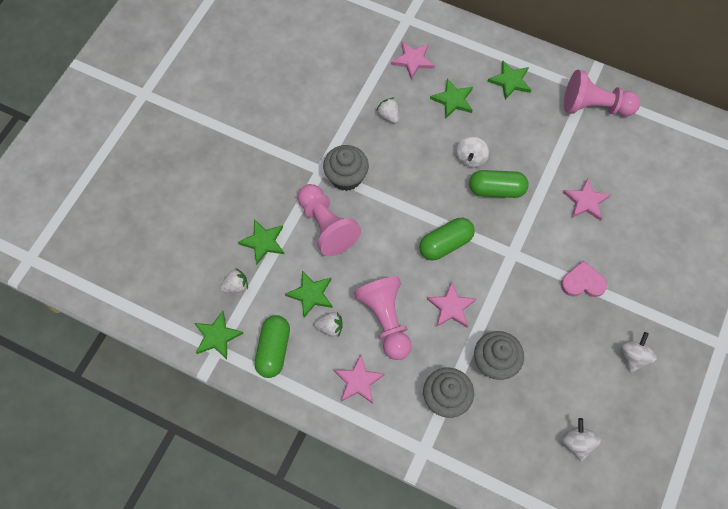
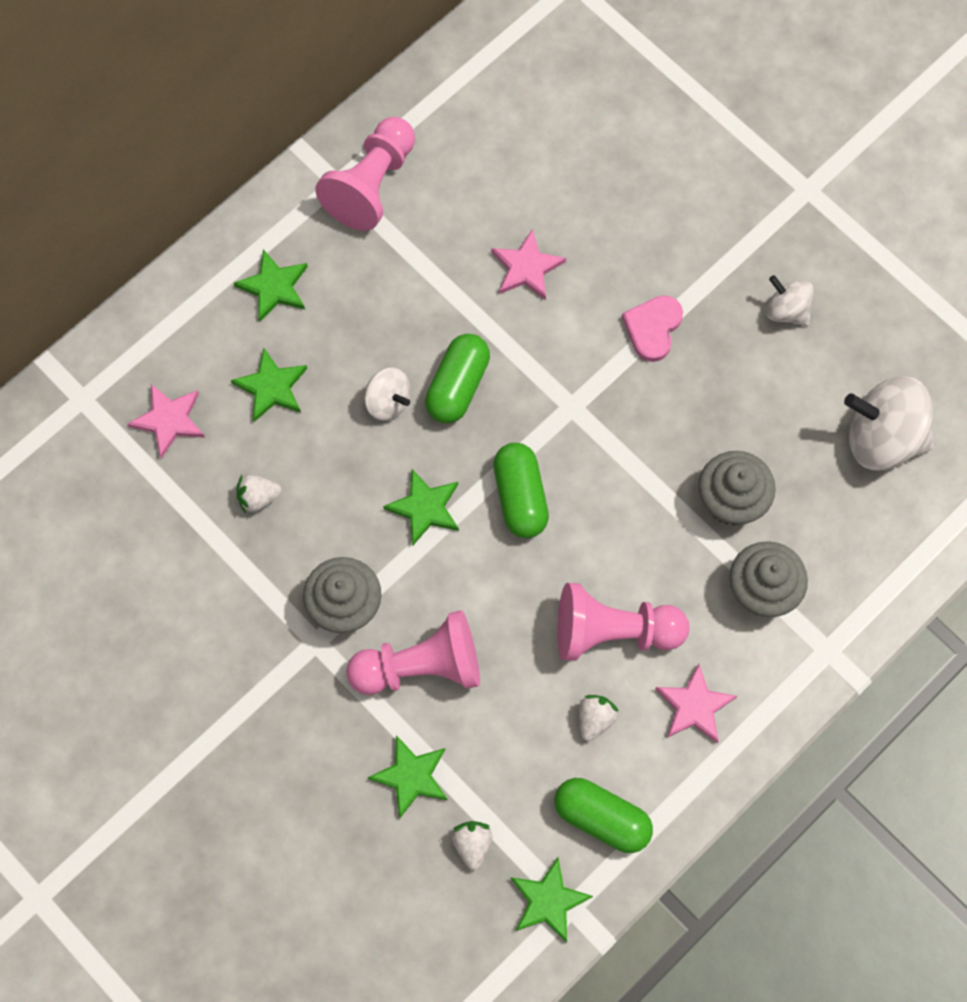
camera: 70 degrees left, 5 degrees up
green star [285,270,333,318] -> green star moved to [383,469,459,546]
pink star [427,281,477,327] -> none
white spinning top [562,418,601,461] -> white spinning top [844,376,934,470], size x1.81

